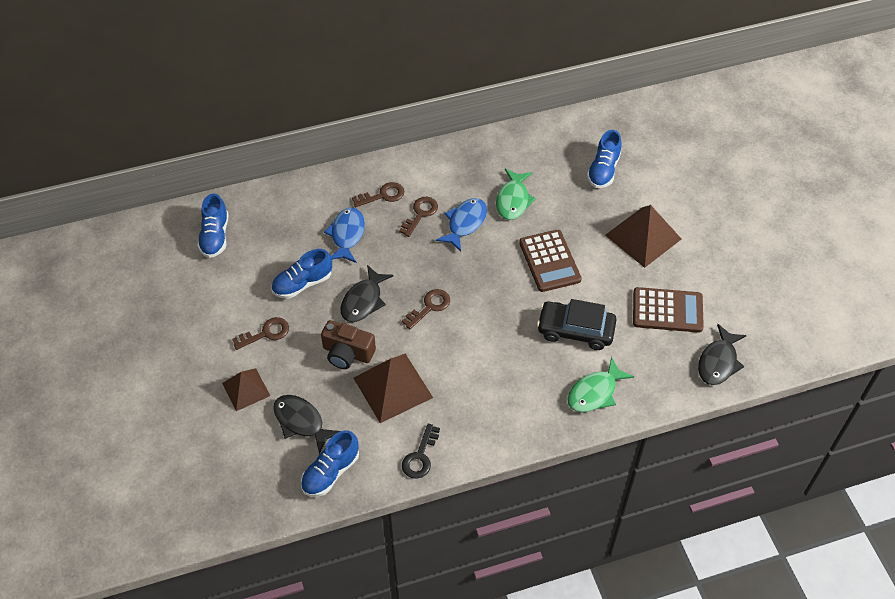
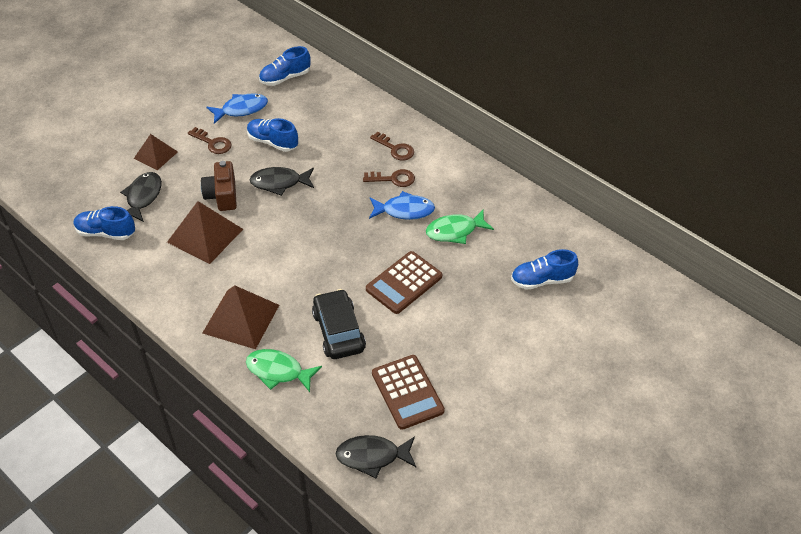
camera: 60 degrees right, 5 degrees down
blue fish [324,207,365,263] -> blue fish moved to [206,93,268,124]
brown key [402,289,450,329] -> none
black key [402,424,440,479] -> none
brown pyramid [605,205,681,268] -> brown pyramid moved to [202,285,279,349]

